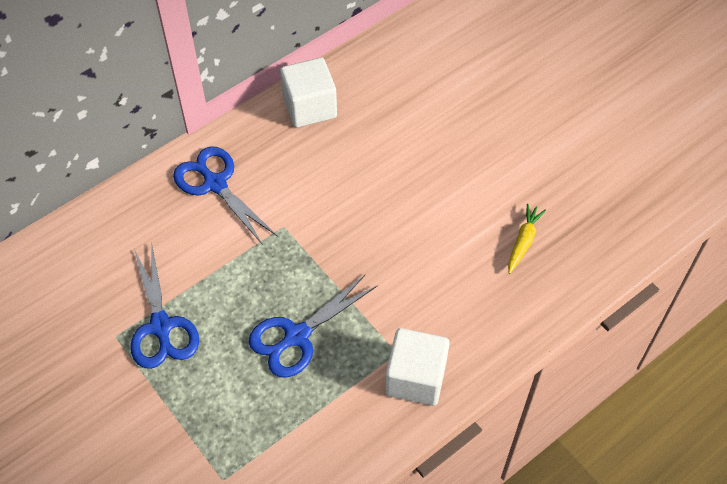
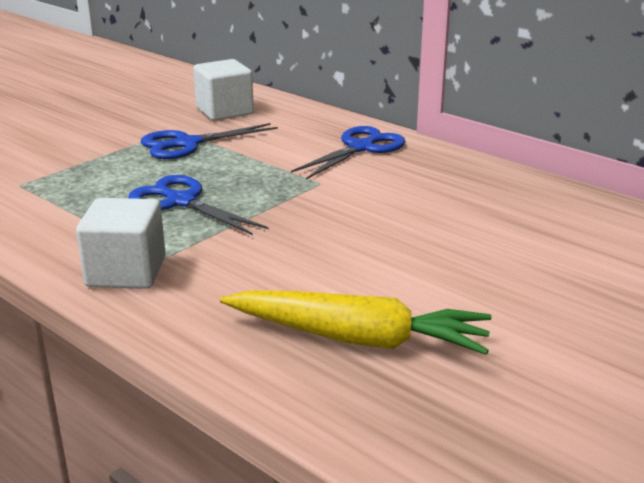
camera: 80 degrees right, 30 degrees down
white cube [280,57,337,127] -> white cube moved to [193,59,254,120]
yellow carrot [508,204,546,274] -> yellow carrot [220,290,492,355], size x2.07

